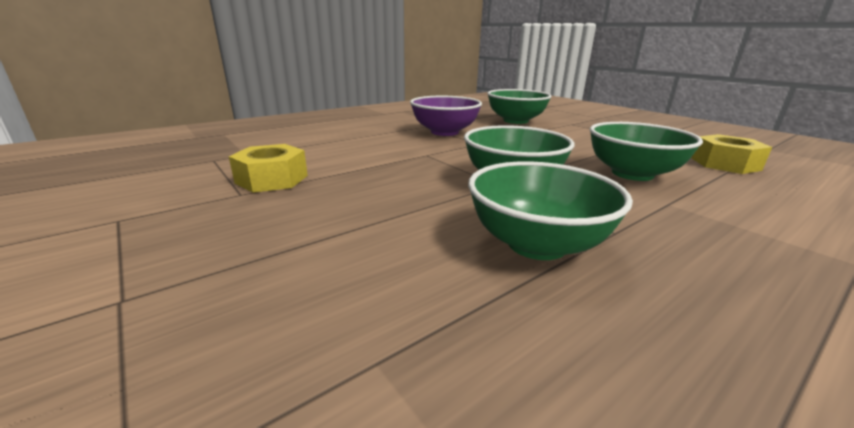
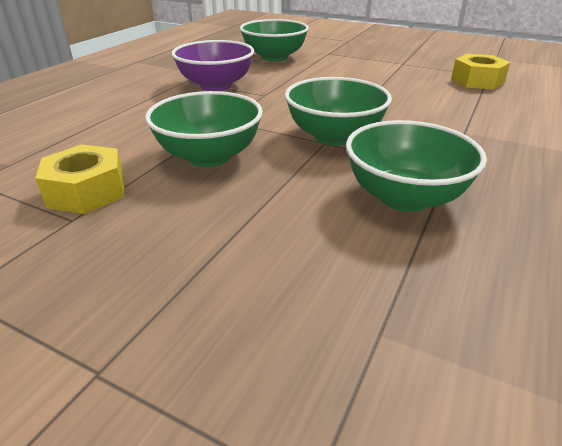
camera: 25 degrees left, 10 degrees up
green bowl [590,122,703,181] -> green bowl moved to [145,91,263,167]

